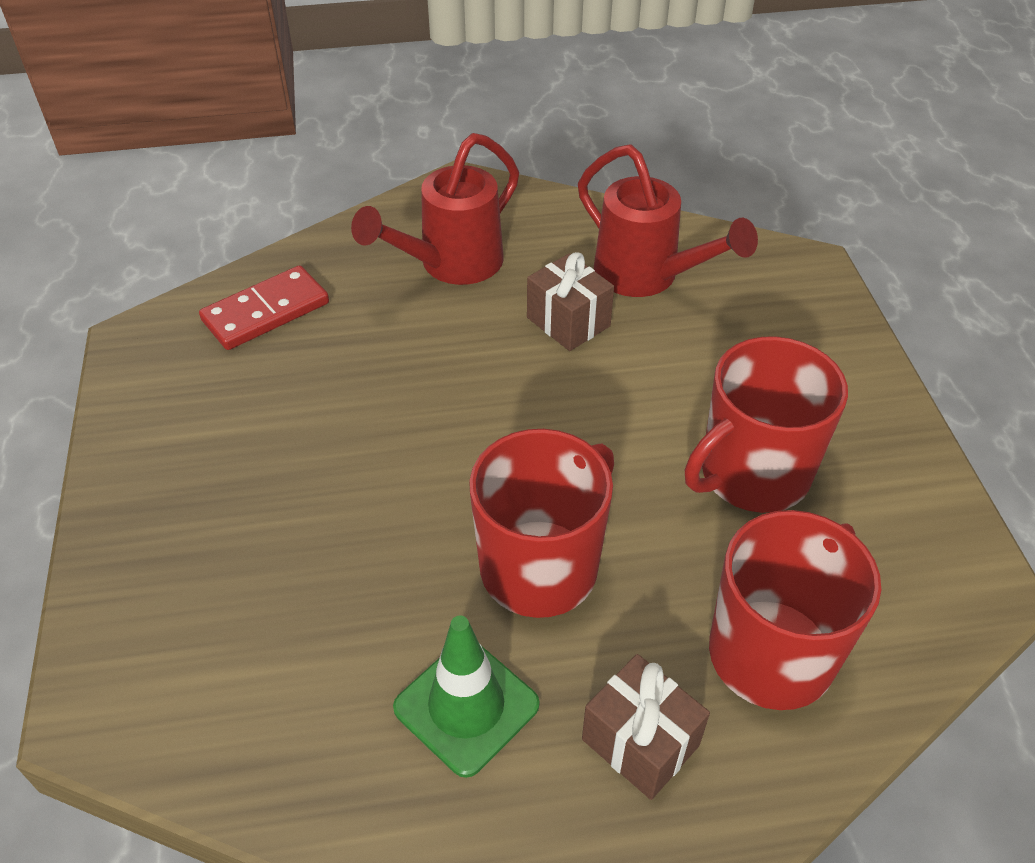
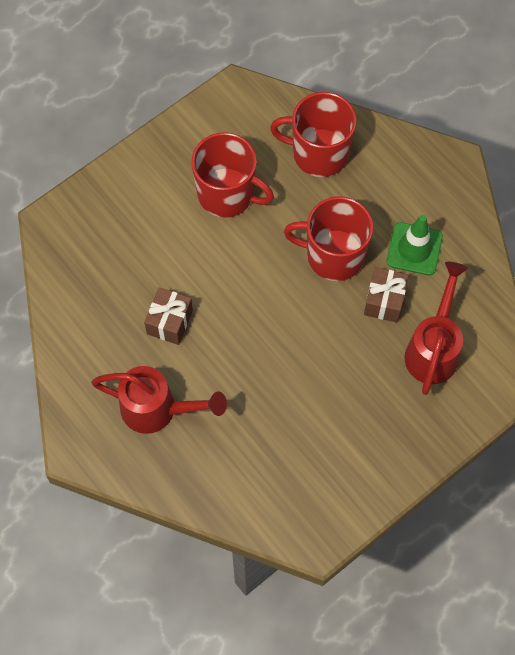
camera: 120 degrees left, 20 degrees up
red domino [199,265,329,350] -> none
red watering can [578,144,758,297] -> red watering can moved to [404,262,468,395]
brown gift [582,654,710,800] -> brown gift moved to [364,267,409,323]

